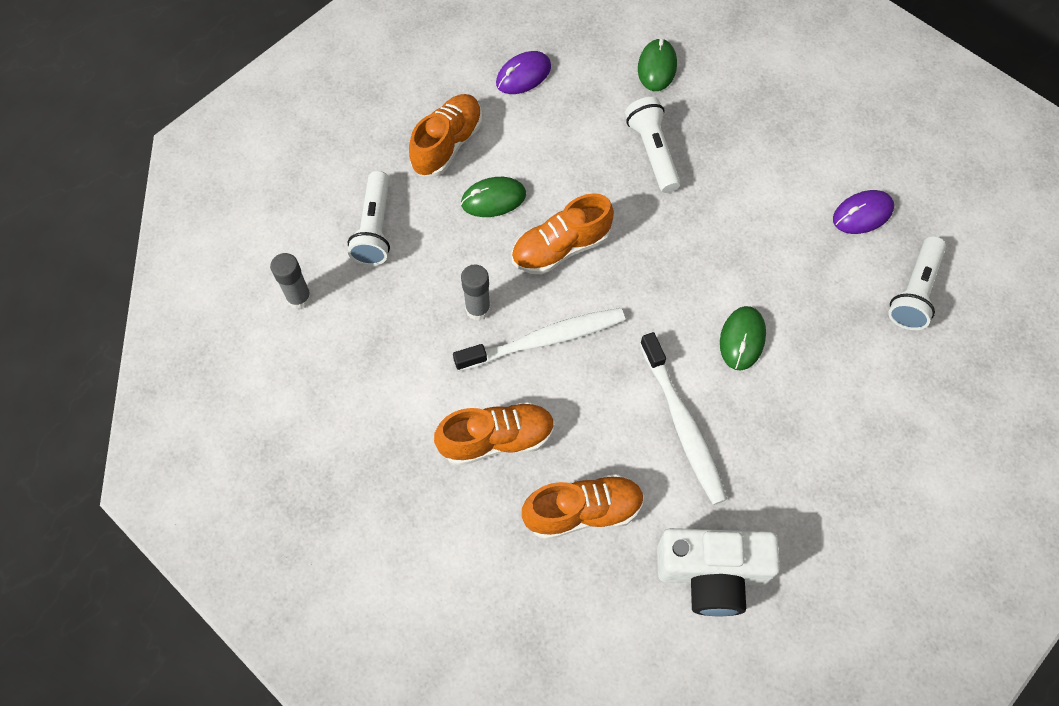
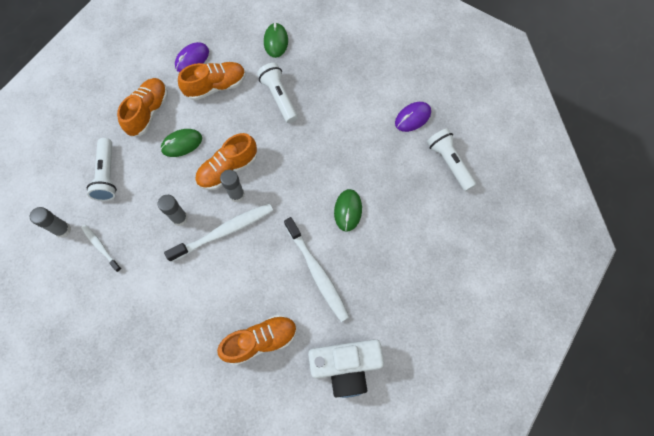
camera: 10 degrees left, 5 degrees up
orange shoe [434,402,555,466] -> orange shoe moved to [178,62,246,101]
white flashlight [888,236,946,330] -> white flashlight turned 135 degrees clockwise [427,128,476,191]
none -> white toothbrush [81,225,122,272]
none -> grey glue stick [220,170,245,202]

